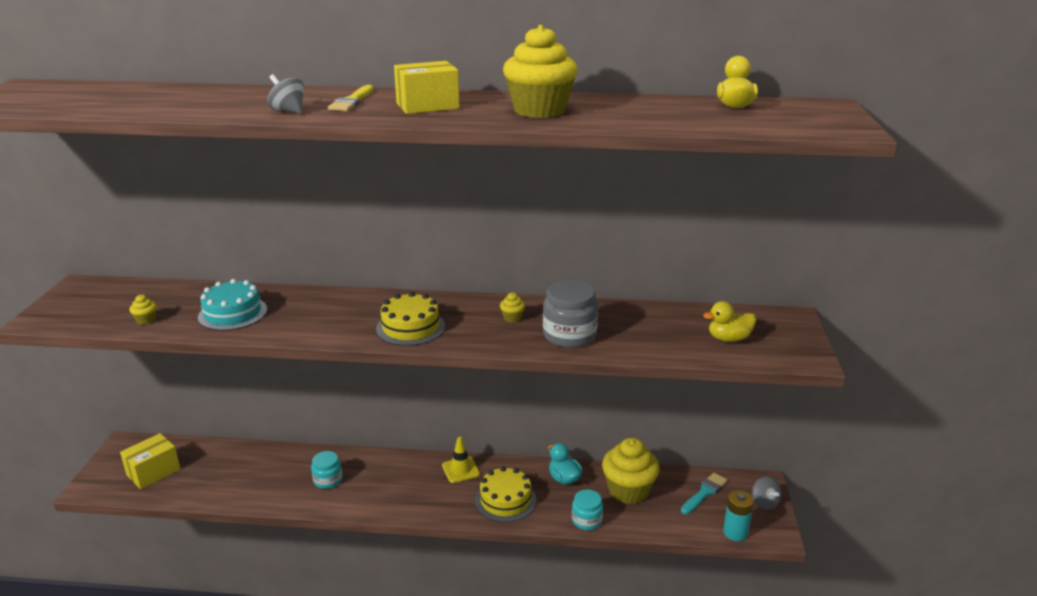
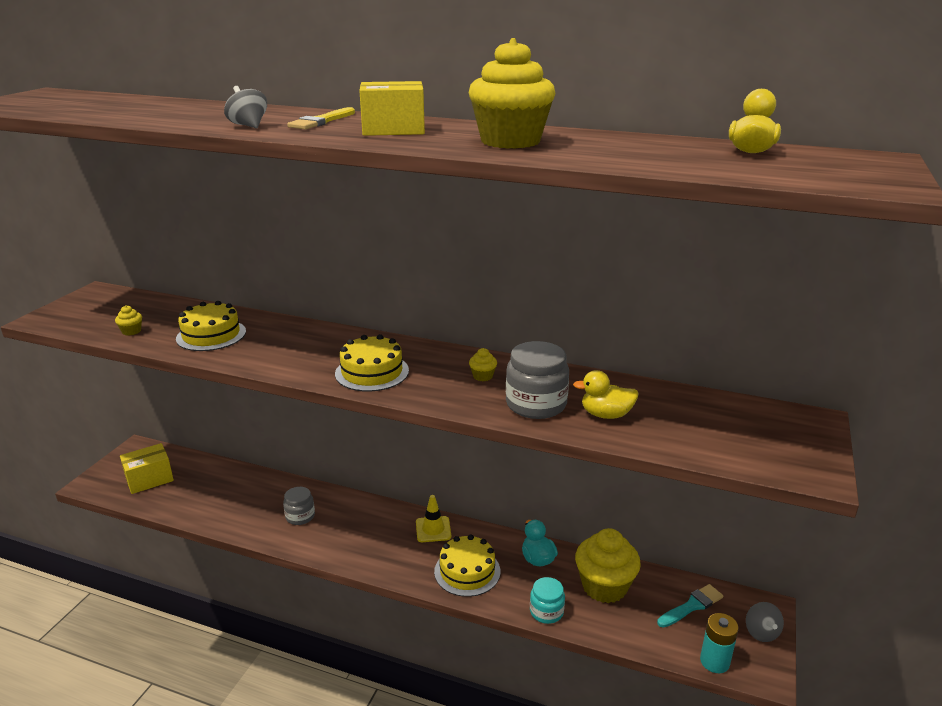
camera: 15 degrees right, 0 degrees up
turquoise cake [198,279,267,331] -> yellow cake [176,301,246,351]
turquoise jar [311,451,342,489] -> grey jar [283,487,315,525]
yellow duck [703,301,756,342] -> yellow duck moved to [573,370,639,419]

